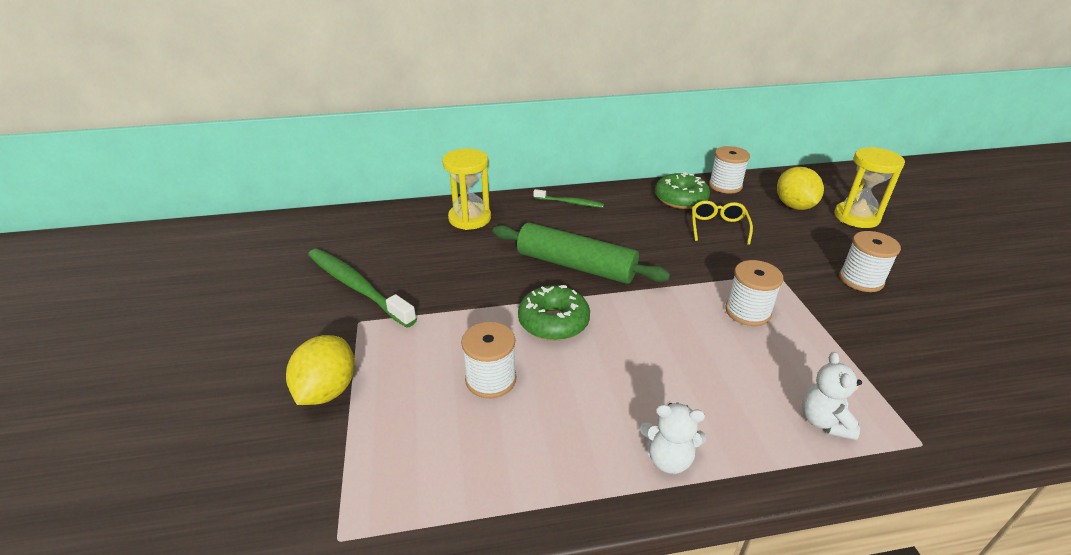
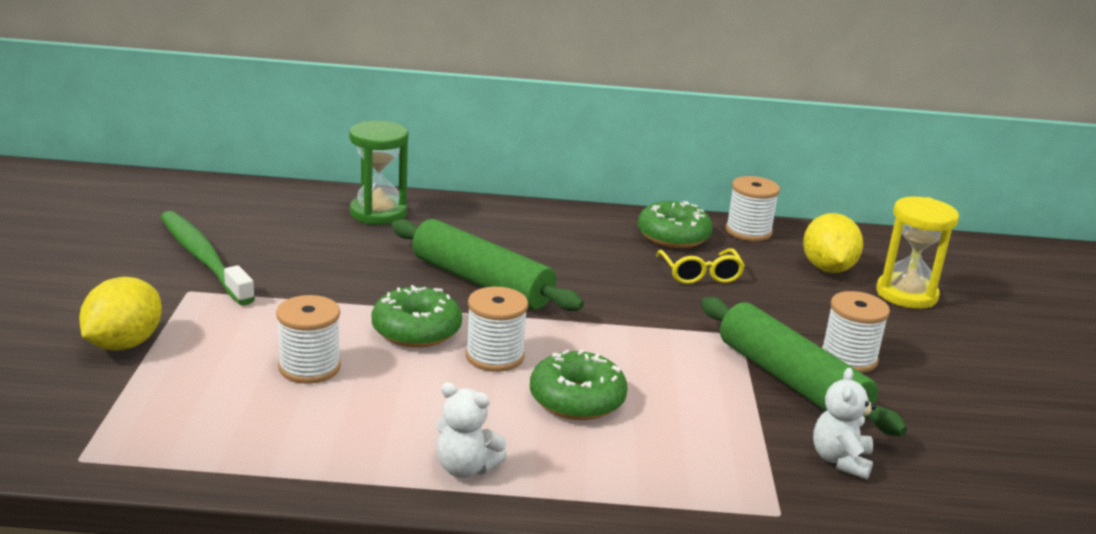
camera: 10 degrees right, 10 degrees down
yellow hourglass [442,149,491,230] -> green hourglass [349,121,408,225]
green toothbrush [533,189,604,208] -> none
yellow glasses [692,201,753,245] -> yellow glasses turned 150 degrees clockwise [656,248,745,284]
white spool [725,260,783,326] -> white spool moved to [466,287,528,372]
white teddy bear [802,352,862,440] -> white teddy bear moved to [813,368,876,479]
none -> green donut [530,349,628,420]
none -> green rolling pin [701,297,907,436]

